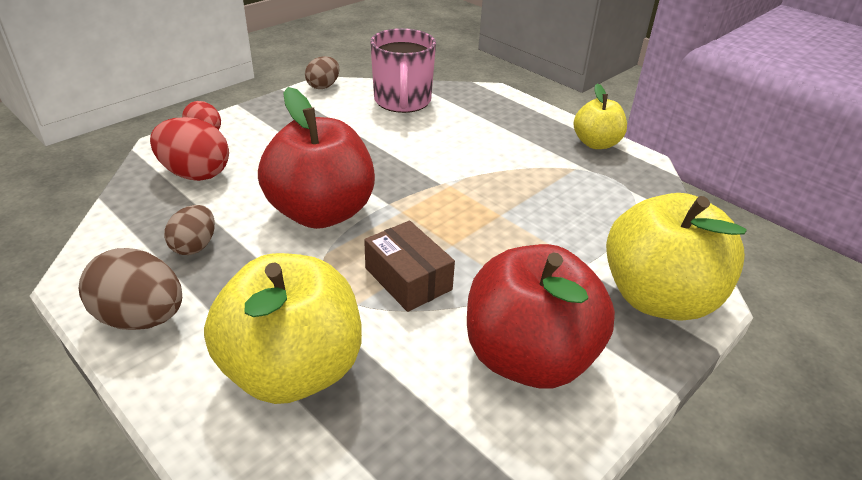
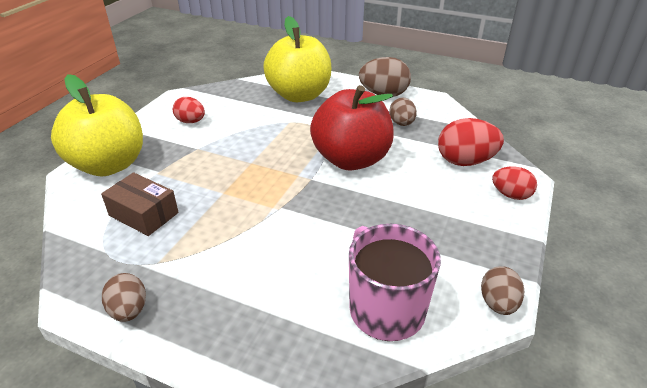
camera: 160 degrees right, 0 degrees up
brown box [364,221,455,312] -> brown box moved to [101,172,179,236]
red apple [467,244,615,388] -> red egg [173,97,205,123]
yellow apple [574,83,627,149] -> brown egg [102,273,146,322]

